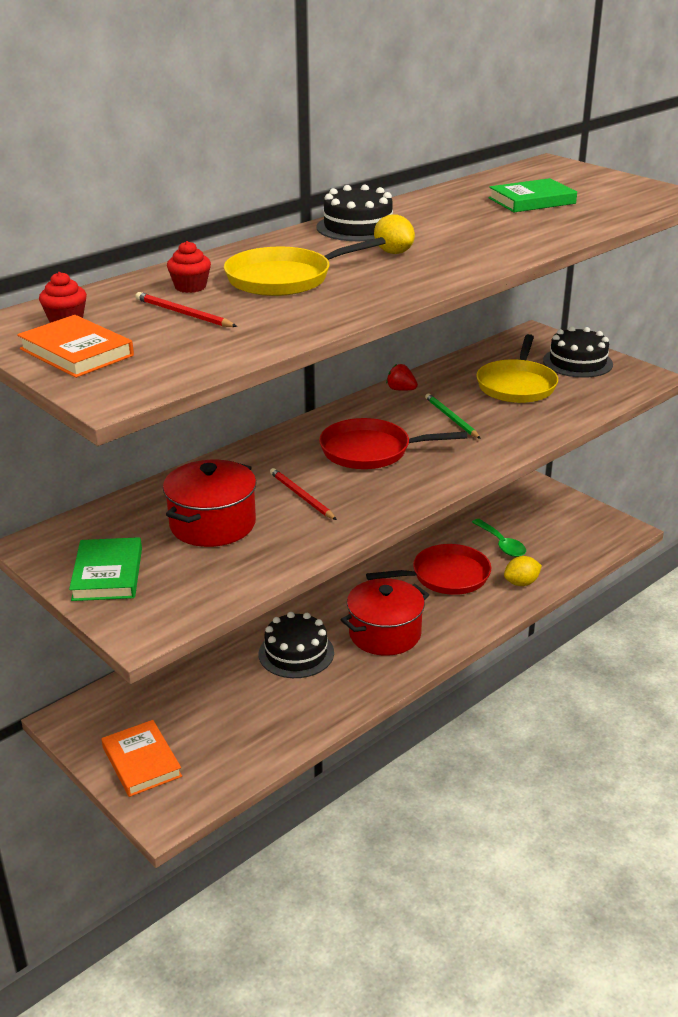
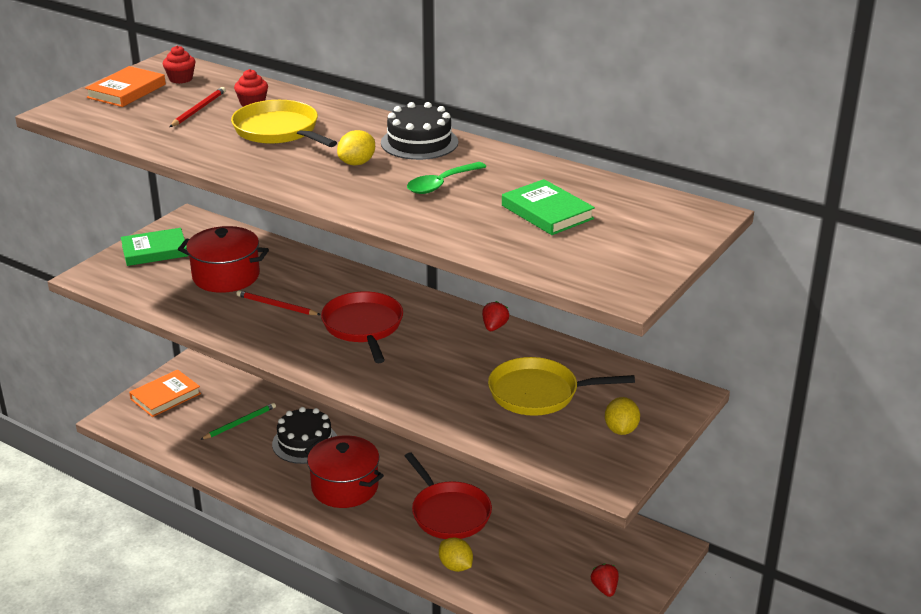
camera: 75 degrees right, 0 degrees up
red pencil [270,468,337,520] -> red pencil turned 105 degrees counterclockwise [237,290,321,315]
green pencil [425,393,481,439] -> green pencil moved to [200,403,276,440]
green spoon [472,519,526,557] -> green spoon moved to [407,162,487,194]
black cake [543,326,613,378] -> yellow lemon [605,397,640,435]
none -> red strawberry [591,563,619,597]

